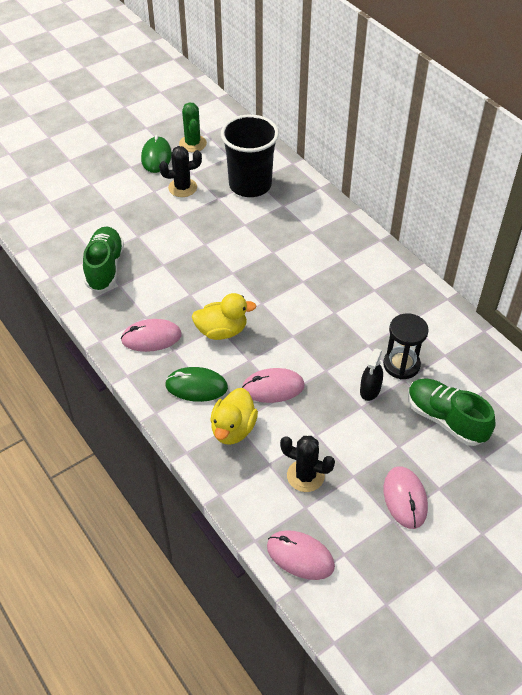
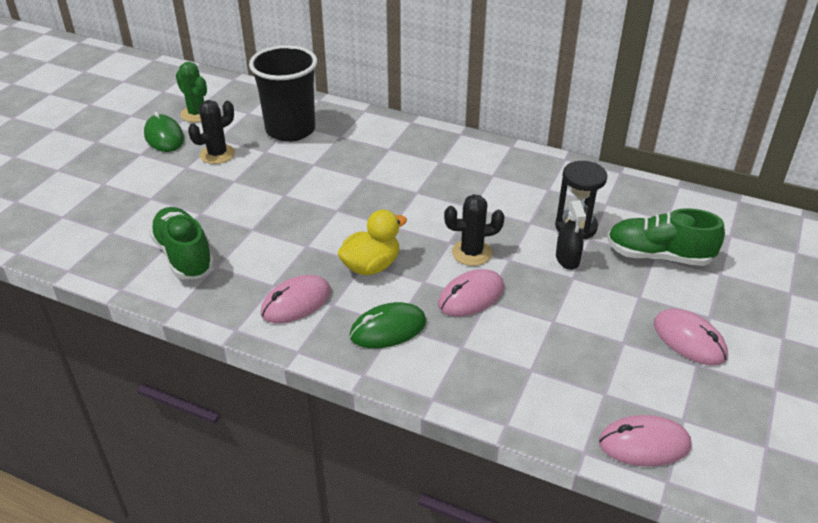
camera: 30 degrees left, 10 degrees down
yellow duck [210,388,258,445] -> none
black cactus [280,436,335,492] -> black cactus moved to [444,194,505,266]

